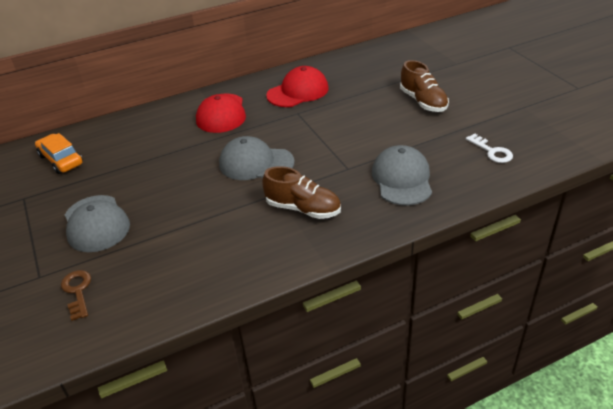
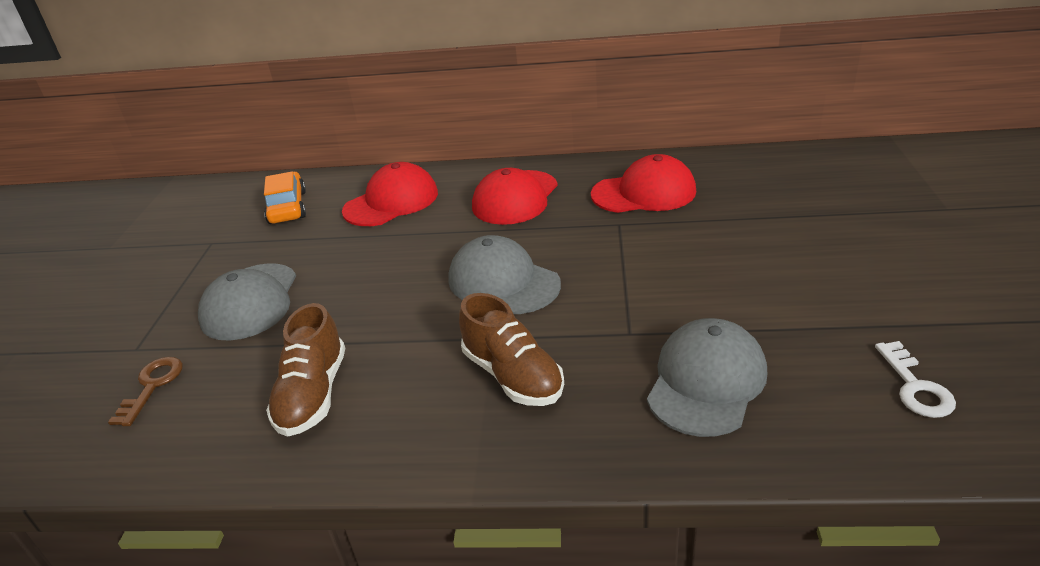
camera: 30 degrees right, 5 degrees down
brown shoe [400,60,449,112] -> brown shoe moved to [266,303,346,437]
none -> red cap [342,162,438,226]

